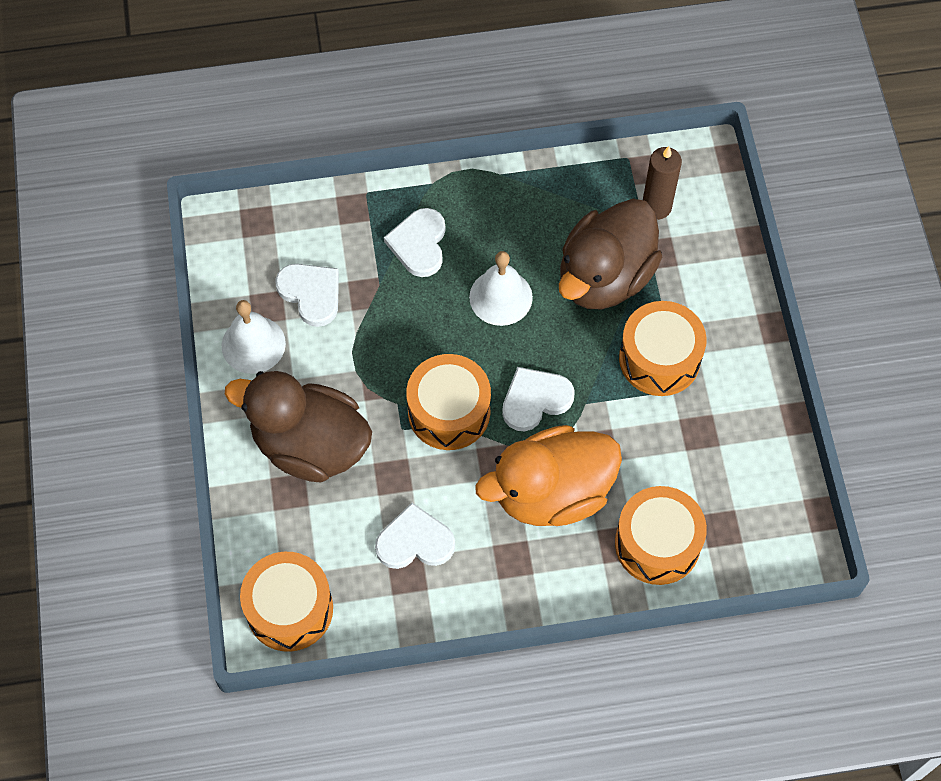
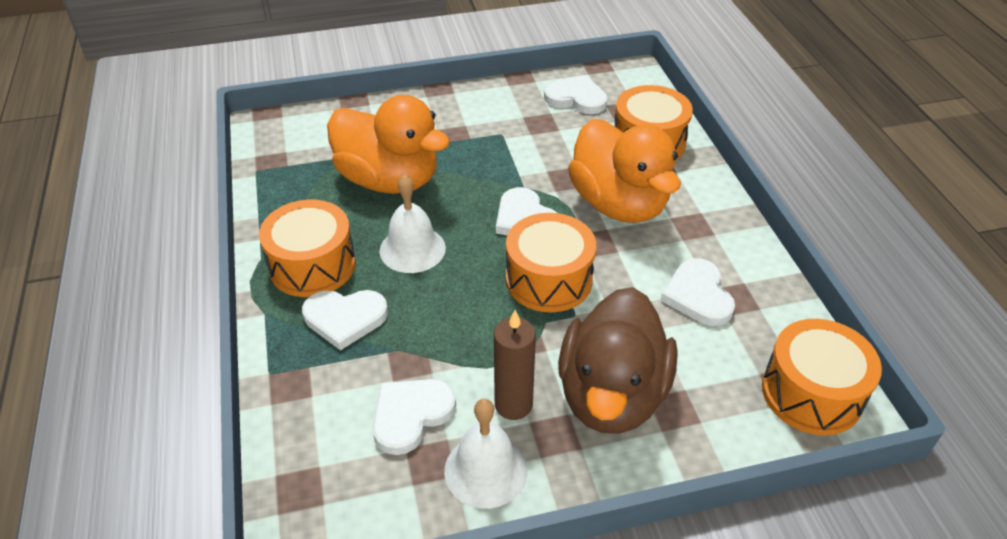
camera: 95 degrees left, 20 degrees down
brown duck [559,199,662,309] -> orange duck [327,95,450,194]
orange drum [619,301,707,396] -> orange drum moved to [259,200,356,297]
brown candle [643,146,682,220] -> brown candle moved to [494,310,536,420]
none -> white heart [544,75,608,114]

